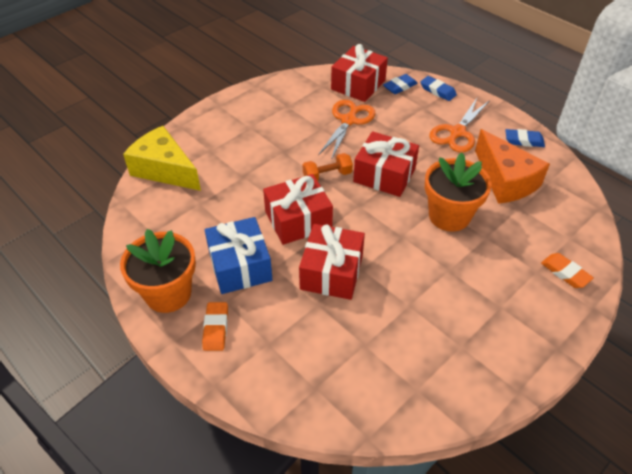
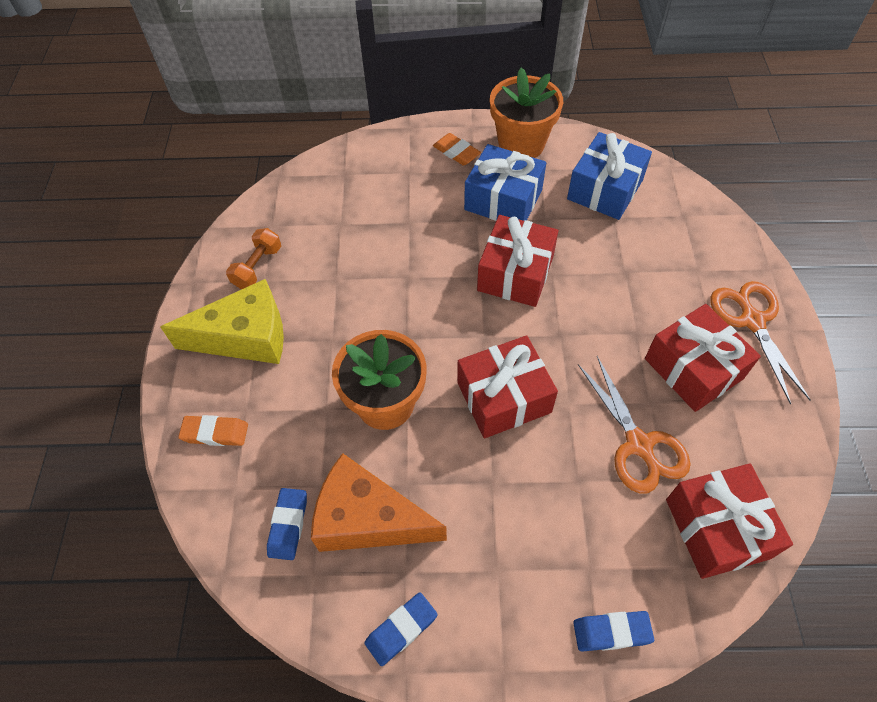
camera: 135 degrees right, 10 degrees up
yellow cheese [123,126,201,191] -> yellow cheese moved to [161,279,284,364]
red gift [299,224,365,300] -> red gift moved to [645,304,761,412]
orange dumbbell [303,153,353,181] -> orange dumbbell moved to [226,228,281,289]
blue eraser [383,74,418,94] -> blue eraser moved to [267,488,307,560]
orange scissors [429,98,490,153] -> orange scissors moved to [710,281,810,405]
none -> blue gift [567,132,652,220]

